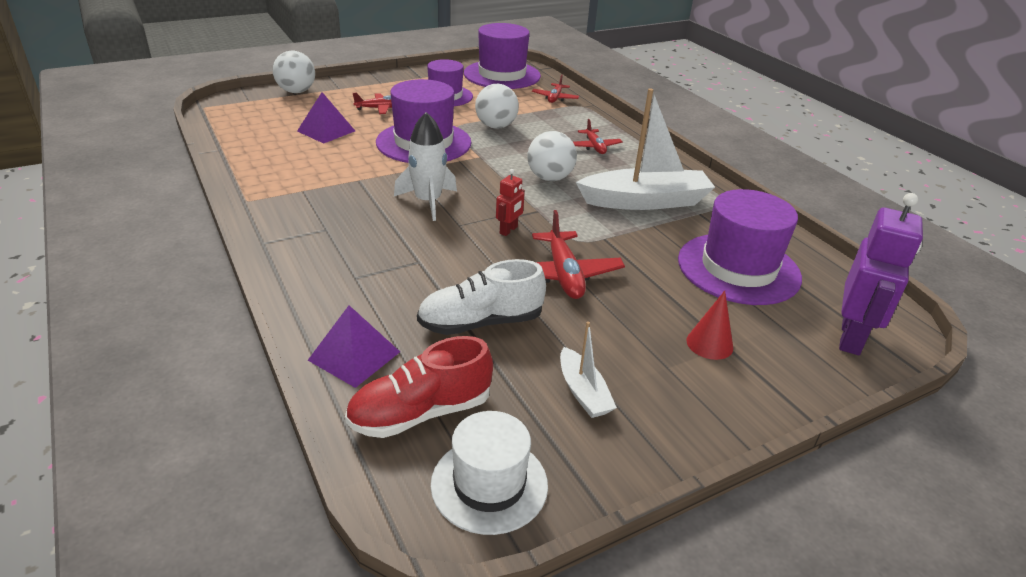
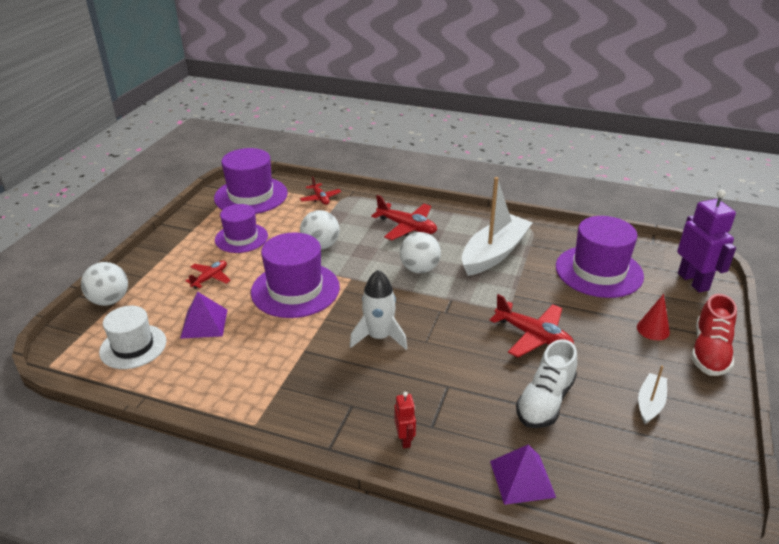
camera: 40 degrees left, 0 degrees up
red shoe [345,336,493,438] -> red shoe moved to [691,294,737,376]
white hat [431,411,548,535] -> white hat moved to [99,306,167,369]
red robot [496,169,525,236] -> red robot moved to [394,392,416,448]
white boat [560,321,617,418] -> white boat turned 90 degrees counterclockwise [638,365,667,424]
red plane [573,119,623,154] -> red plane [371,195,437,240], size x1.62

